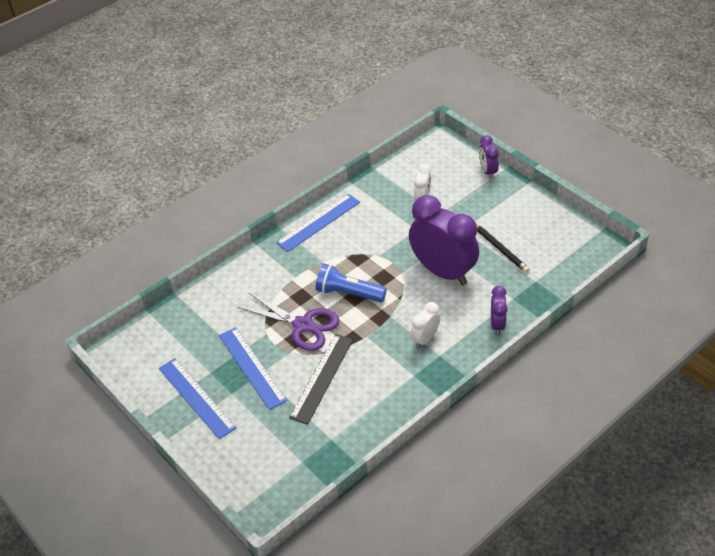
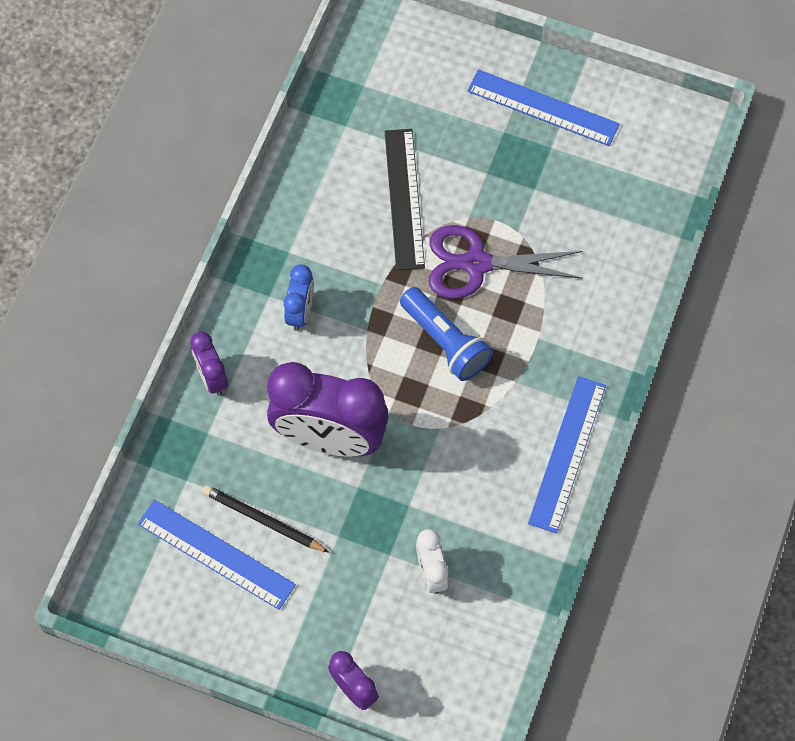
camera: 150 degrees right, 20 degrees up
blue ruler [219,327,287,410] -> blue ruler moved to [138,500,296,610]
blue flashlight [316,264,387,302] -> blue flashlight turned 60 degrees clockwise [400,287,493,381]
white clock [410,302,440,348] -> blue clock [284,265,314,331]

